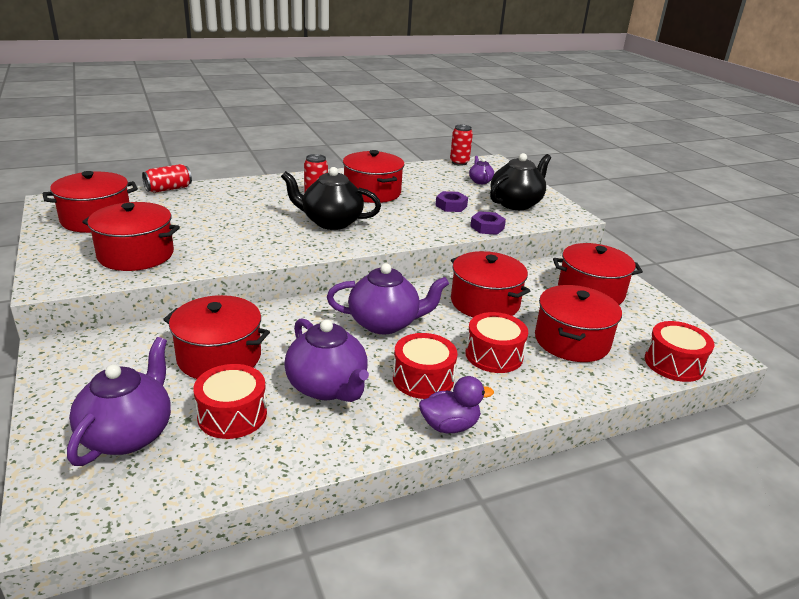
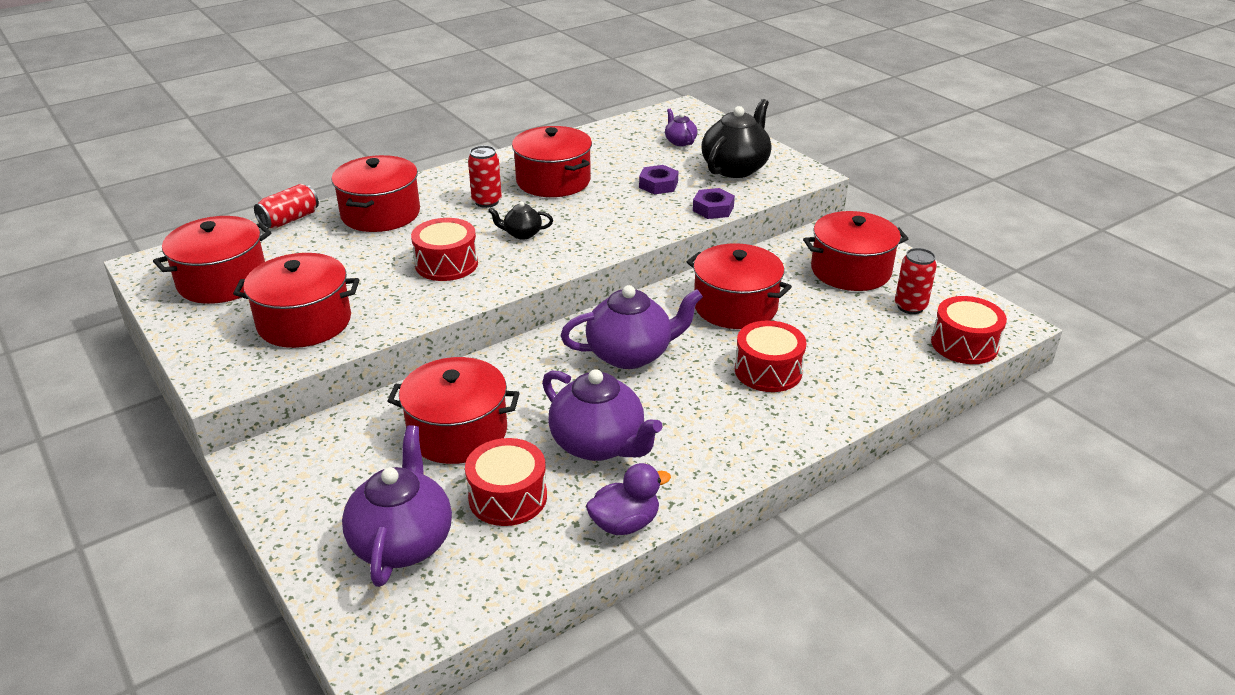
camera: 10 degrees left, 5 degrees up
black teapot [281,167,381,230] -> black teapot [488,201,553,240], size x0.49
red drum [393,333,457,399] -> red drum moved to [411,218,478,281]
purple duck [419,376,494,433] -> purple duck moved to [586,463,671,535]
red can [450,125,473,166] -> red can moved to [895,248,937,314]
red pot [535,285,622,362] -> red pot moved to [331,155,420,232]

